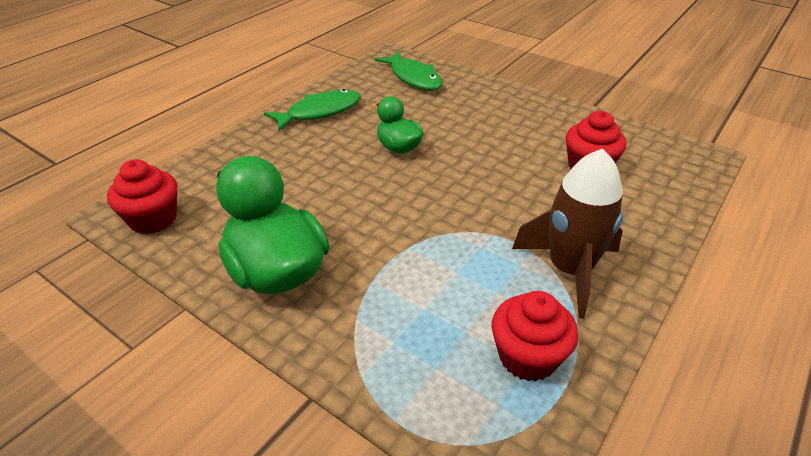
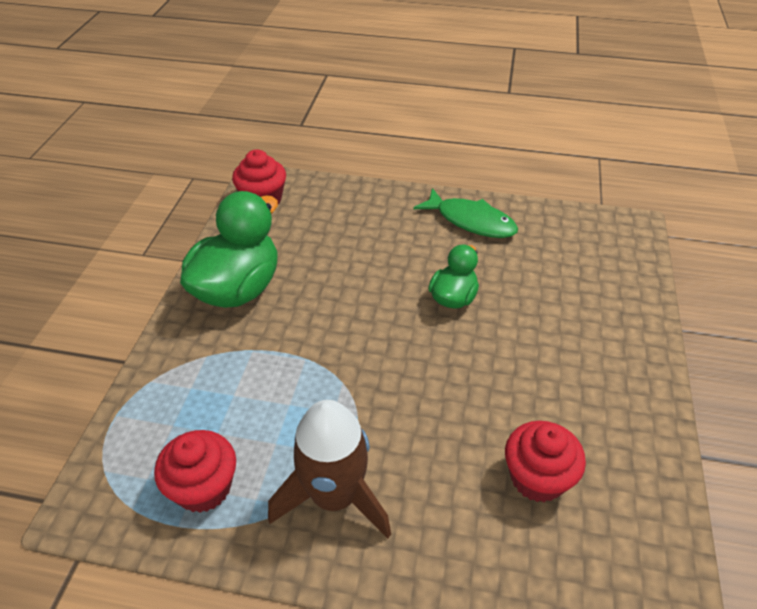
camera: 65 degrees right, 5 degrees up
green fish [375,51,443,90] -> none

